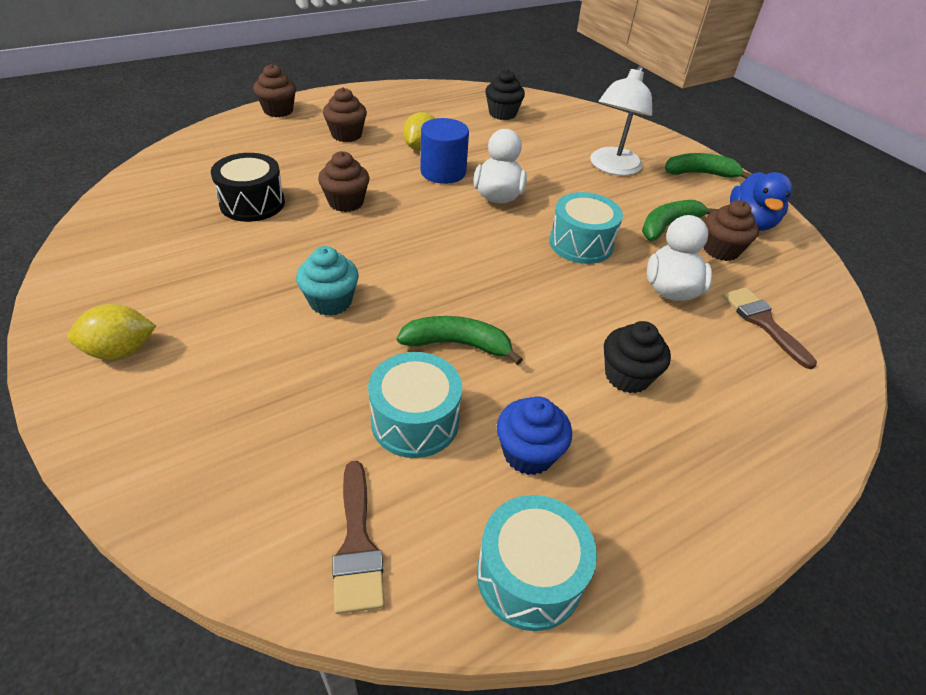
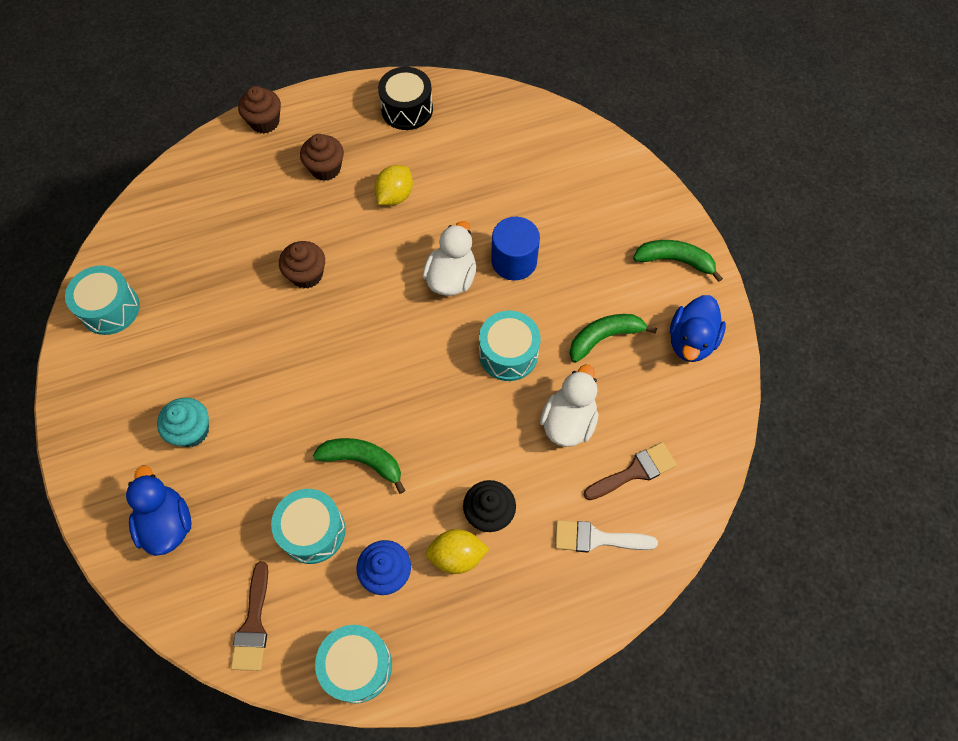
camera: 15 degrees right, 20 degrees up
yellow lemon [68,304,156,360] -> yellow lemon moved to [426,529,489,574]
black drum [211,153,285,222] -> black drum moved to [378,67,433,130]
turquoise cupcake [296,246,359,316] -> turquoise cupcake moved to [157,398,209,447]
blue cylinder [420,118,469,184] -> blue cylinder moved to [491,217,540,281]
black cupcake [485,69,525,120] -> none
white lamp [590,66,652,176] -> none
brown cupcake [704,200,759,261] -> none
brown brush [723,287,817,369] -> brown brush turned 75 degrees clockwise [584,442,677,500]
none -> turquoise drum [65,265,140,335]
none -> blue duck [126,466,191,556]
none -> white brush [555,520,658,553]

